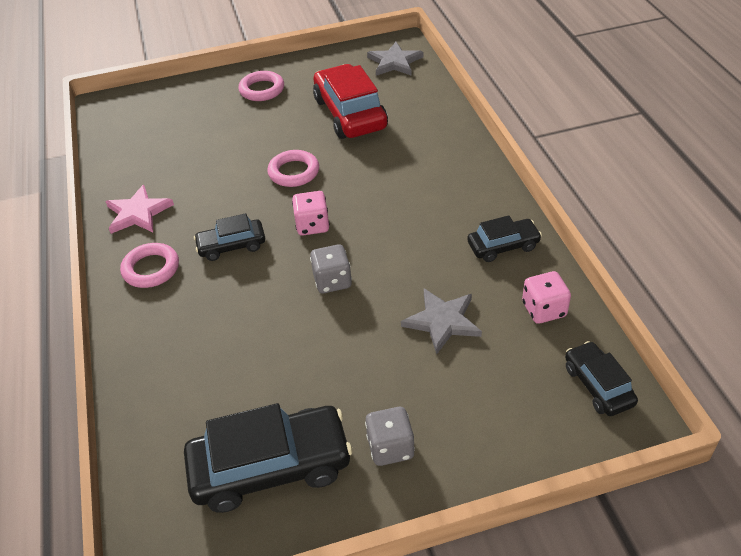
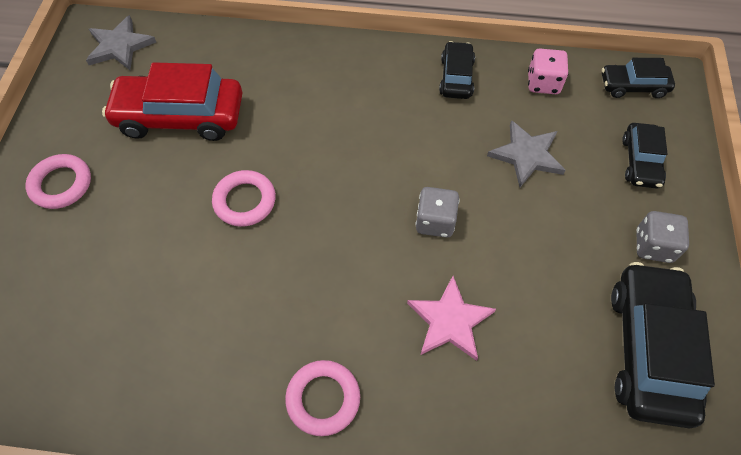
camera: 70 degrees left, 15 degrees up
pink star [105,185,174,234] -> pink star moved to [407,276,496,361]
black car [194,213,265,261] -> black car moved to [622,123,667,189]
pink dice [292,191,330,236] -> none

